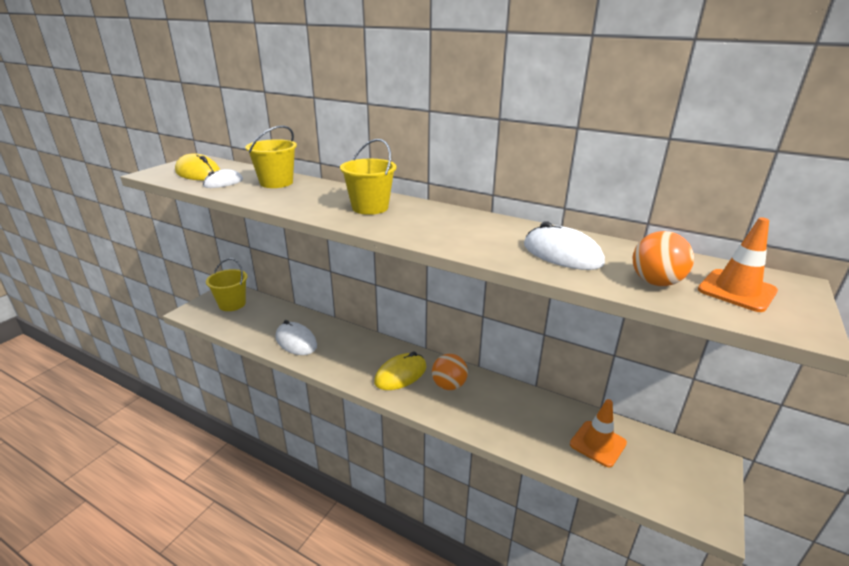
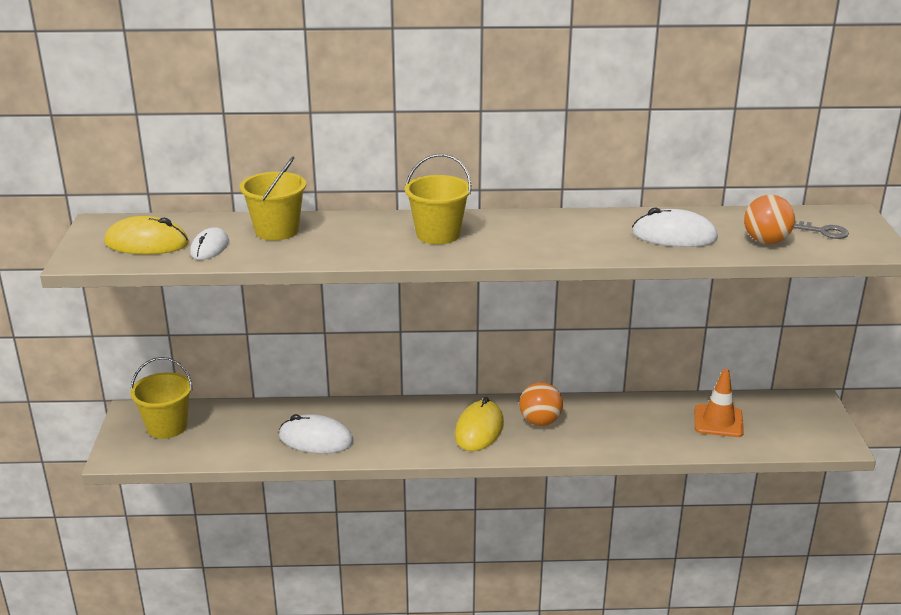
camera: 30 degrees left, 0 degrees up
orange traffic cone [698,217,778,312] -> grey key [794,221,849,239]

